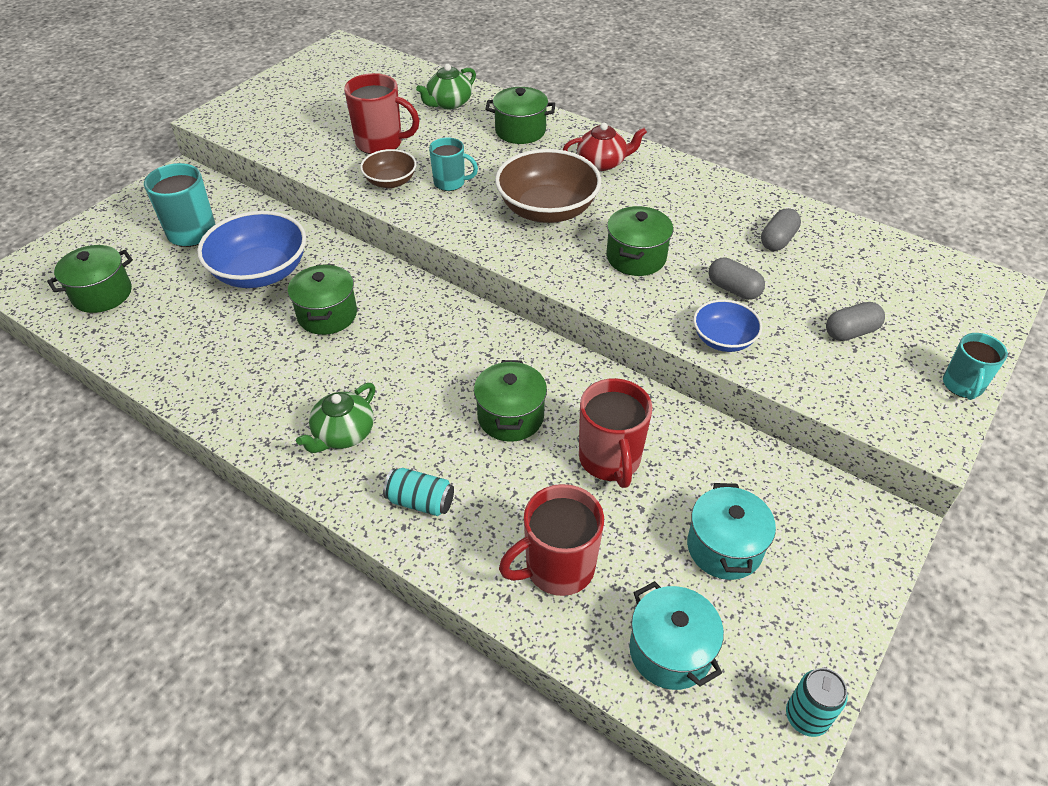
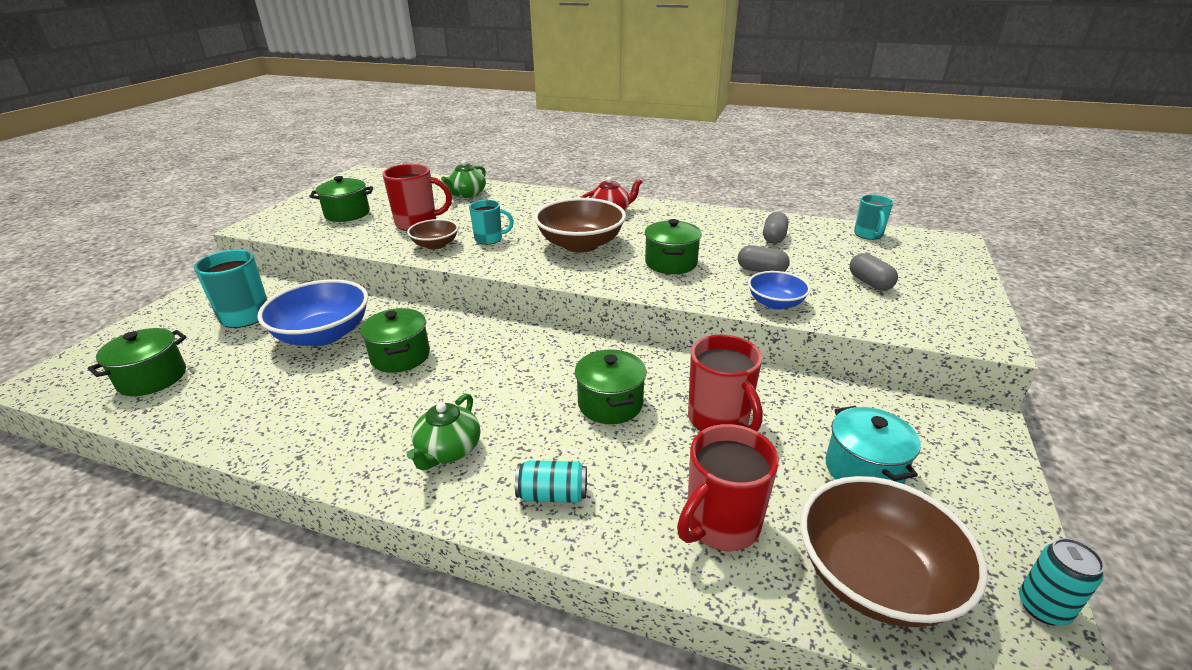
camera: 15 degrees left, 15 degrees down
green pot [485,87,555,144] -> green pot moved to [309,176,373,222]
turquoise pot [629,581,724,690] -> brown bowl [800,476,988,627]
grey capsule [826,302,885,341] -> grey capsule turned 75 degrees counterclockwise [849,253,898,291]
turquoise mug [943,333,1008,400] -> turquoise mug moved to [854,195,893,240]

